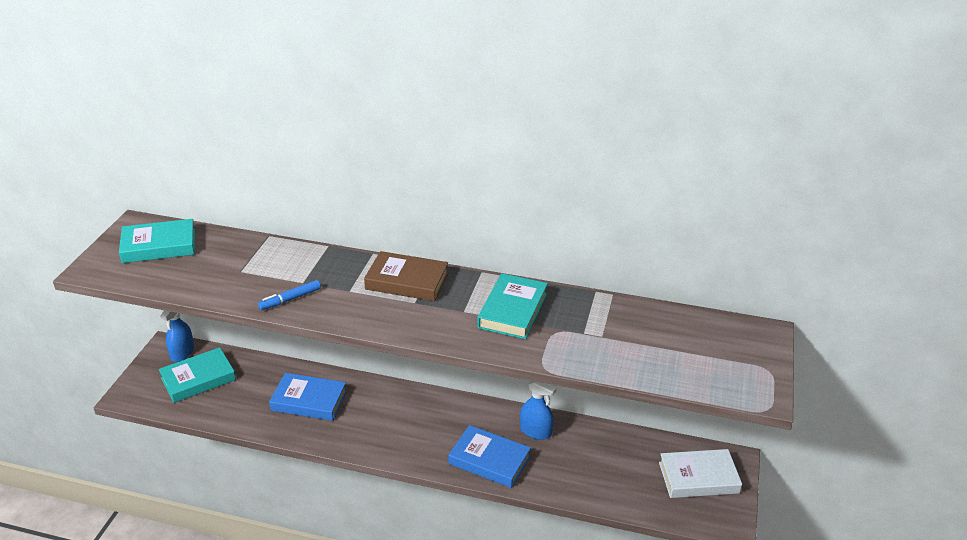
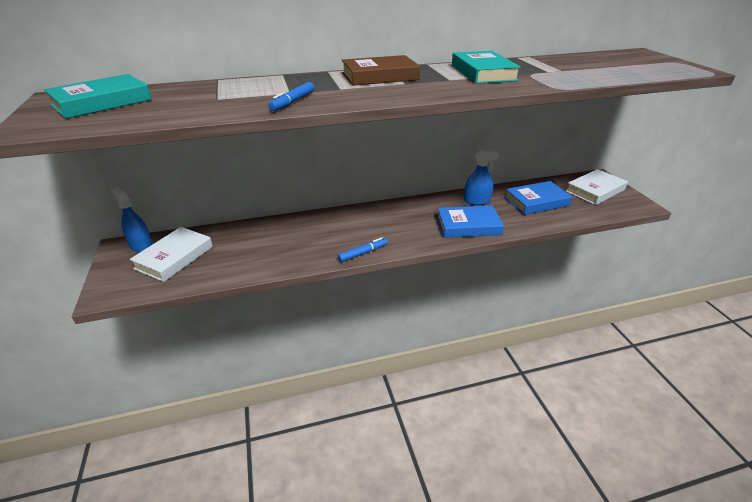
camera: 30 degrees left, 0 degrees up
turquoise book [159,347,236,403] -> white book [129,227,213,282]
blue spray bottle [160,310,194,362] -> blue spray bottle turned 150 degrees clockwise [111,187,153,253]
blue book [269,373,347,421] -> blue book moved to [504,181,572,215]
none -> blue marker [338,237,388,262]

